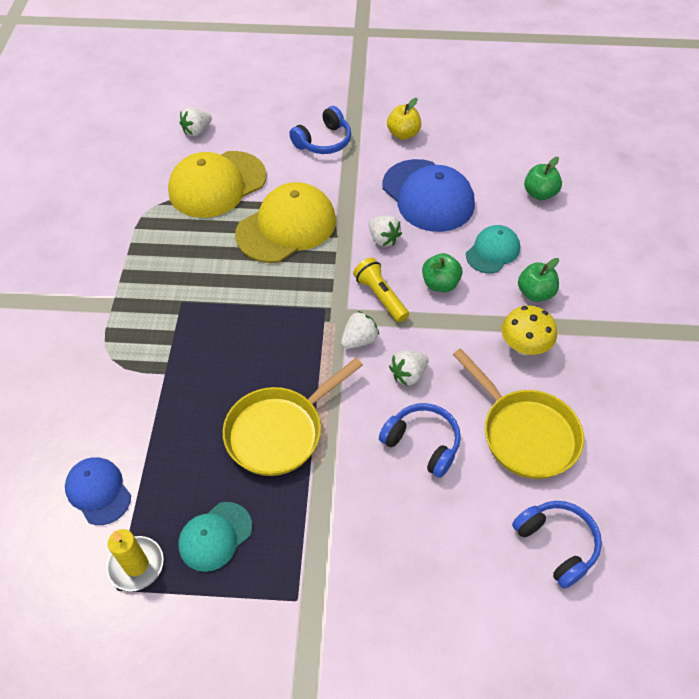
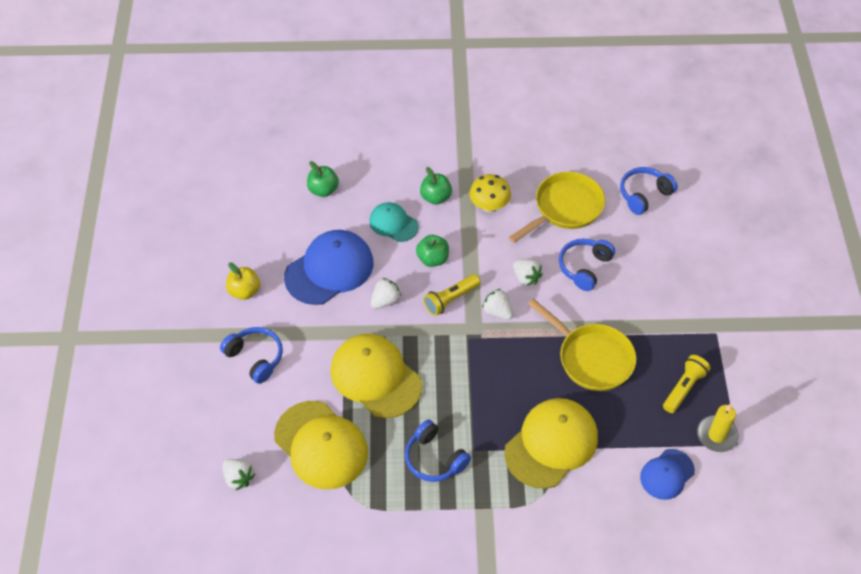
camera: 95 degrees left, 0 degrees up
turquoise cap [179,502,252,572] -> yellow flashlight [663,355,711,413]
none -> blue headphones [405,420,471,482]
none -> yellow cap [504,398,598,489]

